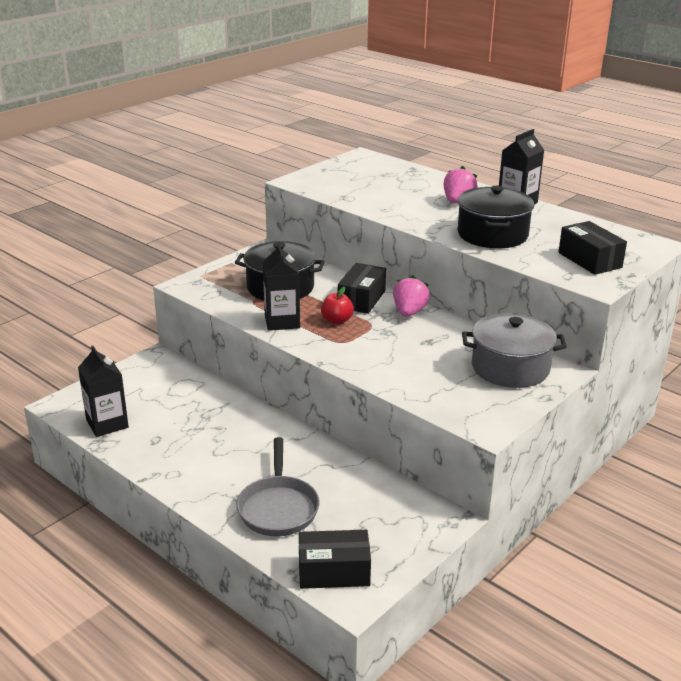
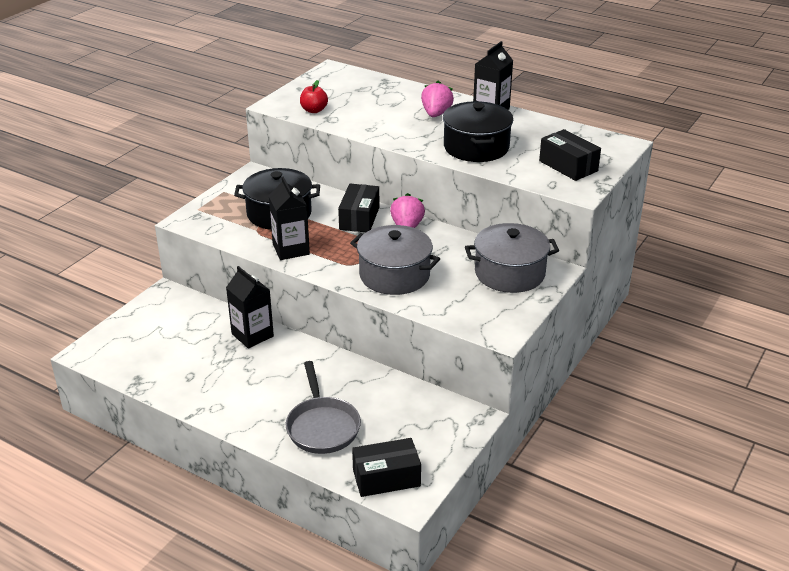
camera: 10 degrees left, 5 degrees up
black carton [78,346,129,437] -> black carton moved to [226,266,274,349]
red apple [321,287,354,324] -> red apple moved to [300,80,328,113]
none -> grey pot [350,225,440,295]

